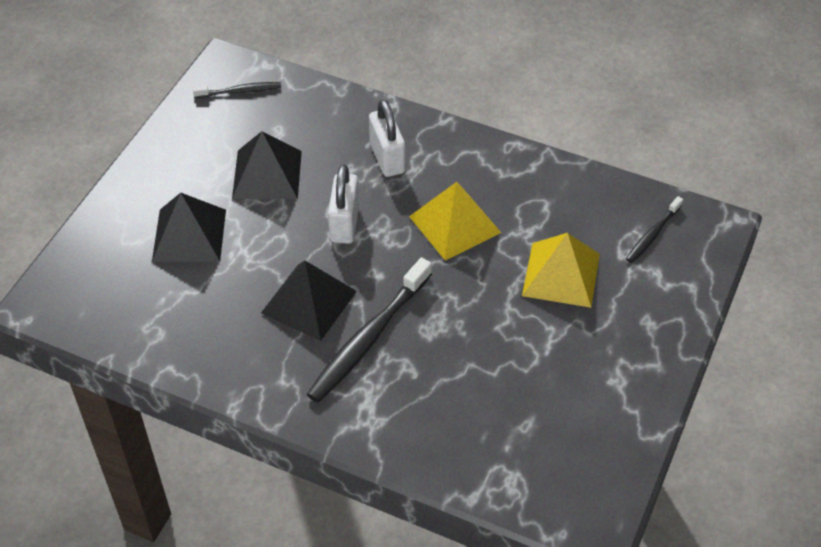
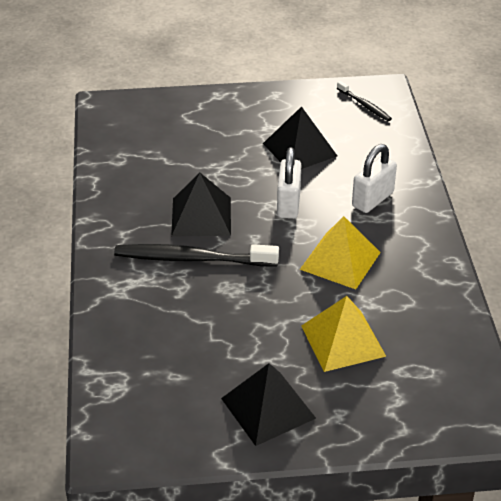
camera: 60 degrees right, 10 degrees down
black pyramid [152,193,226,262] -> black pyramid moved to [221,363,316,446]
white padlock [328,164,359,244] -> white padlock turned 60 degrees counterclockwise [277,147,301,219]
black toothbrush [626,196,683,263] -> none

